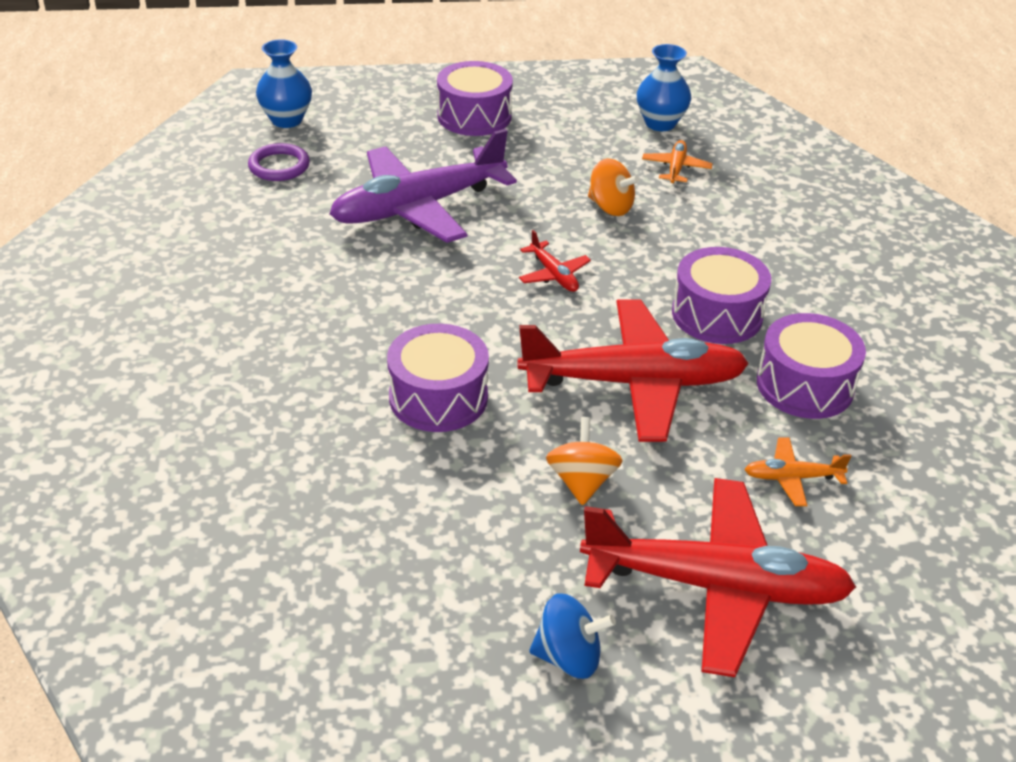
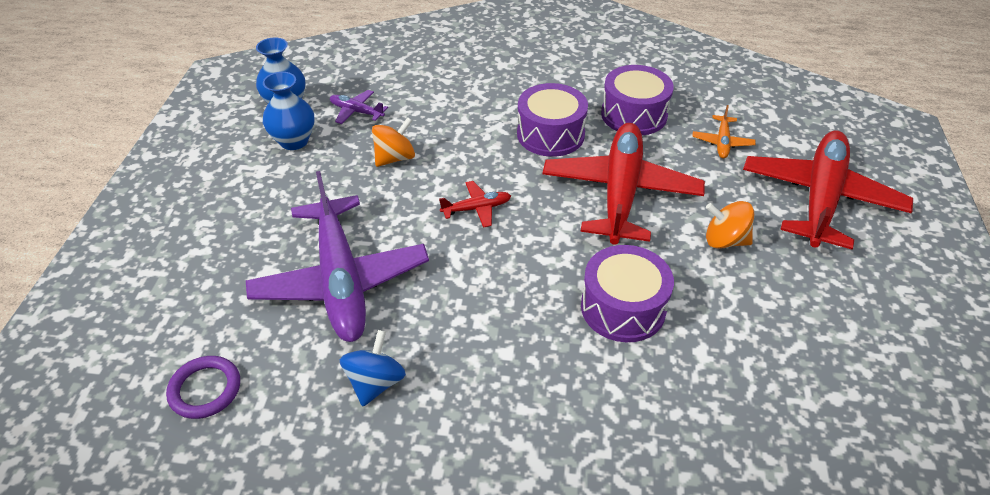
camera: 75 degrees left, 5 degrees up
blue vase [256,39,312,128] -> blue vase moved to [263,72,315,150]
purple drum [437,61,513,136] -> none
blue spinning top [529,593,616,679] -> blue spinning top moved to [340,330,406,406]
orange plane [642,140,713,183] -> purple plane [330,90,388,124]

